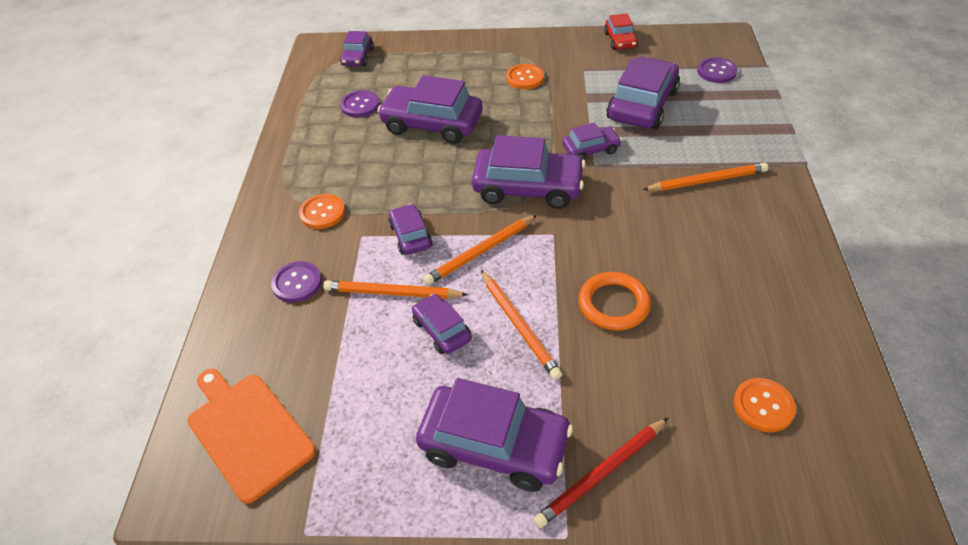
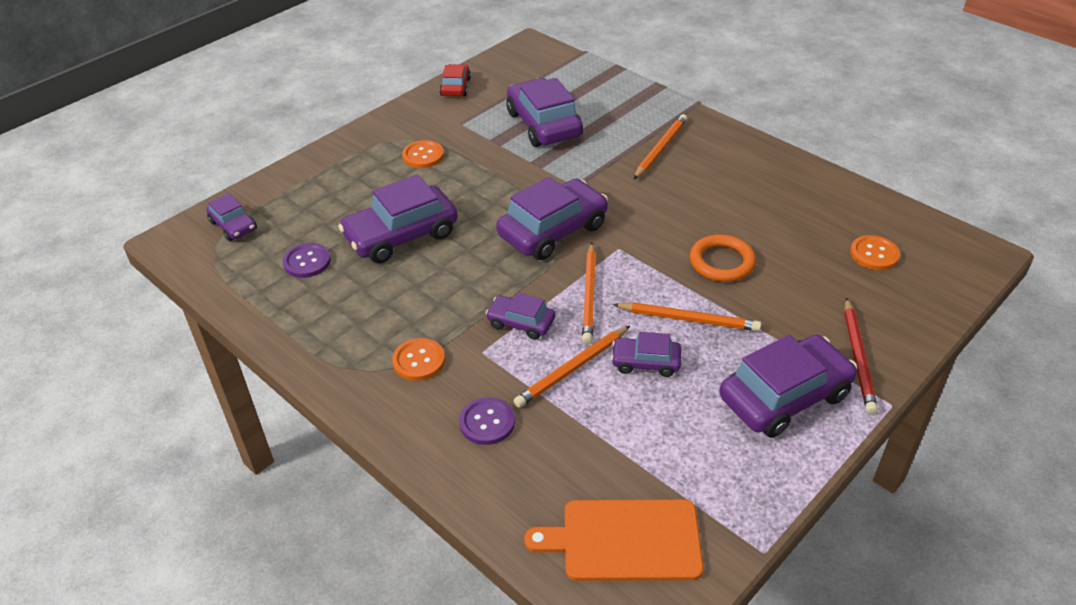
camera: 50 degrees left, 5 degrees down
purple car [562,123,622,160] -> none
red car [604,13,638,50] -> red car turned 120 degrees counterclockwise [439,64,471,96]
purple button [697,57,738,83] -> none

